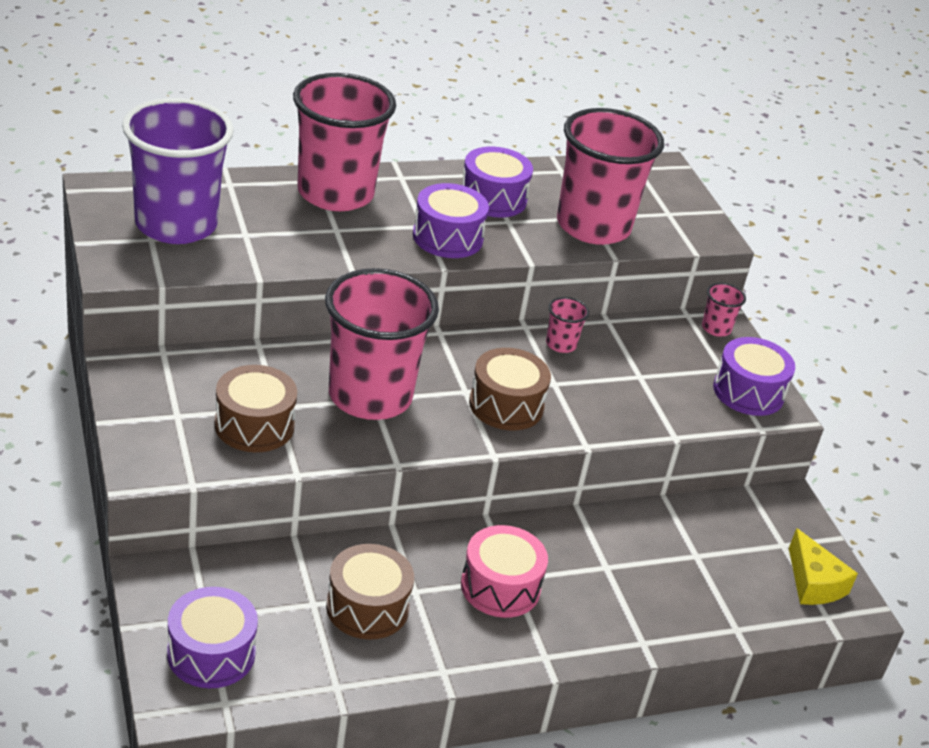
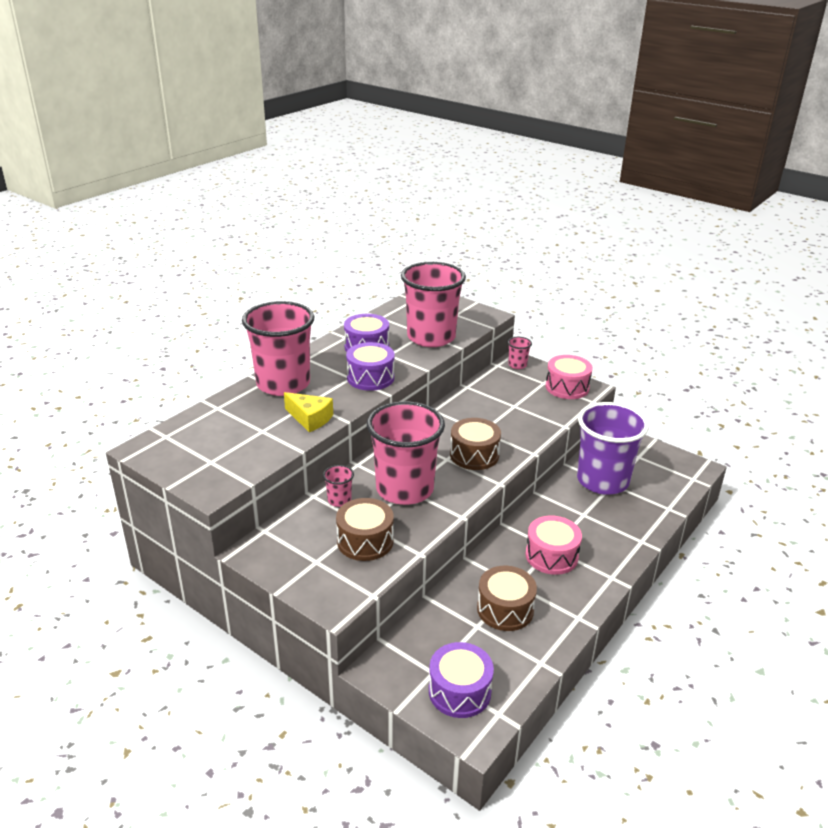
camera: 30 degrees left, 5 degrees down
purple cup [122,98,234,244] -> purple cup moved to [577,402,649,495]
pink cup [546,297,589,353] -> pink cup moved to [323,465,354,507]
purple drum [713,337,795,416] -> pink drum [545,355,593,399]
yellow cheese [789,528,858,605] -> yellow cheese moved to [284,392,333,432]

